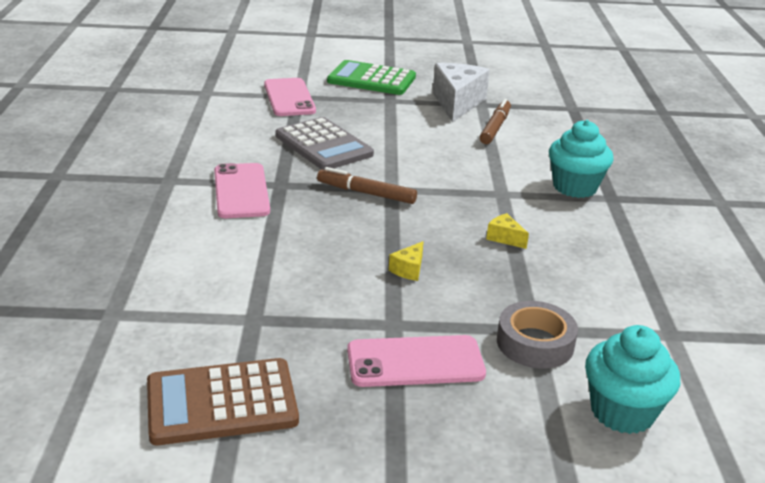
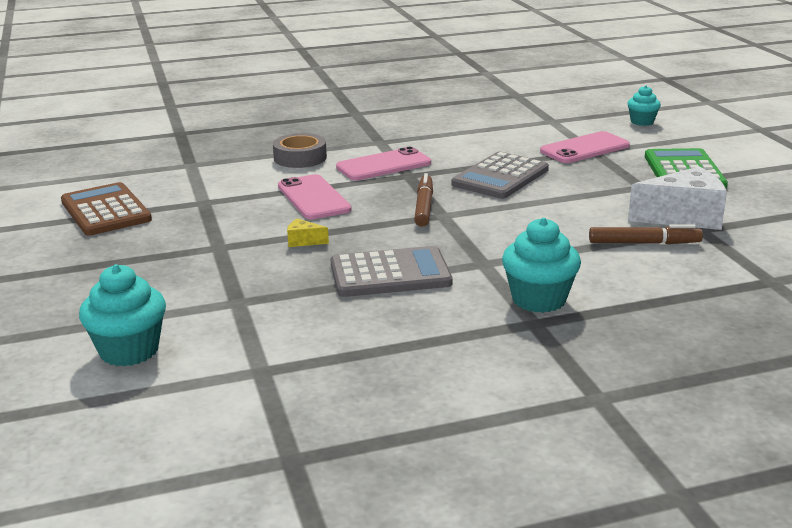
camera: 75 degrees right, 5 degrees down
pink phone [347,335,486,387] -> pink phone moved to [278,174,351,220]
yellow cheese [486,213,529,249] -> grey calculator [331,246,453,297]
grey tape [497,301,578,369] -> grey tape moved to [273,133,327,168]
none -> turquoise cupcake [627,85,661,126]

